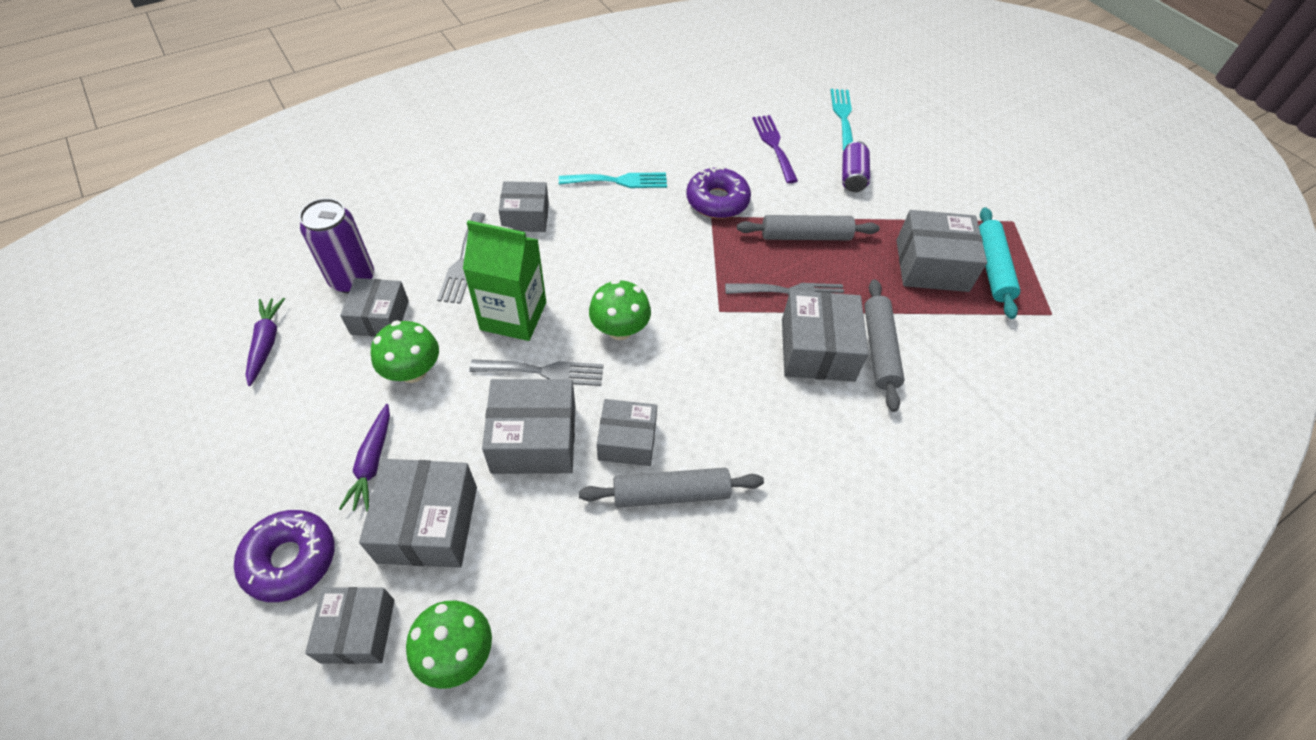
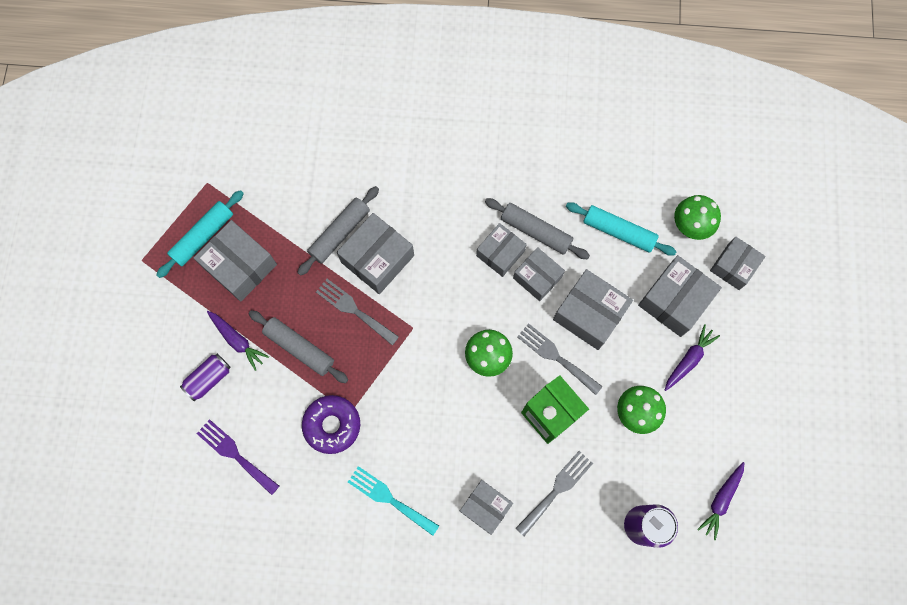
camera: 140 degrees left, 20 degrees up
purple donut [234,510,335,602] -> none
grey box [340,278,409,337] -> grey box moved to [476,223,527,277]
purple fork [752,115,798,183] -> purple fork turned 105 degrees clockwise [197,419,279,495]
turquoise fork [830,89,853,151] -> none
none -> purple carrot [207,311,269,371]
none -> turquoise rolling pin [566,202,677,256]

